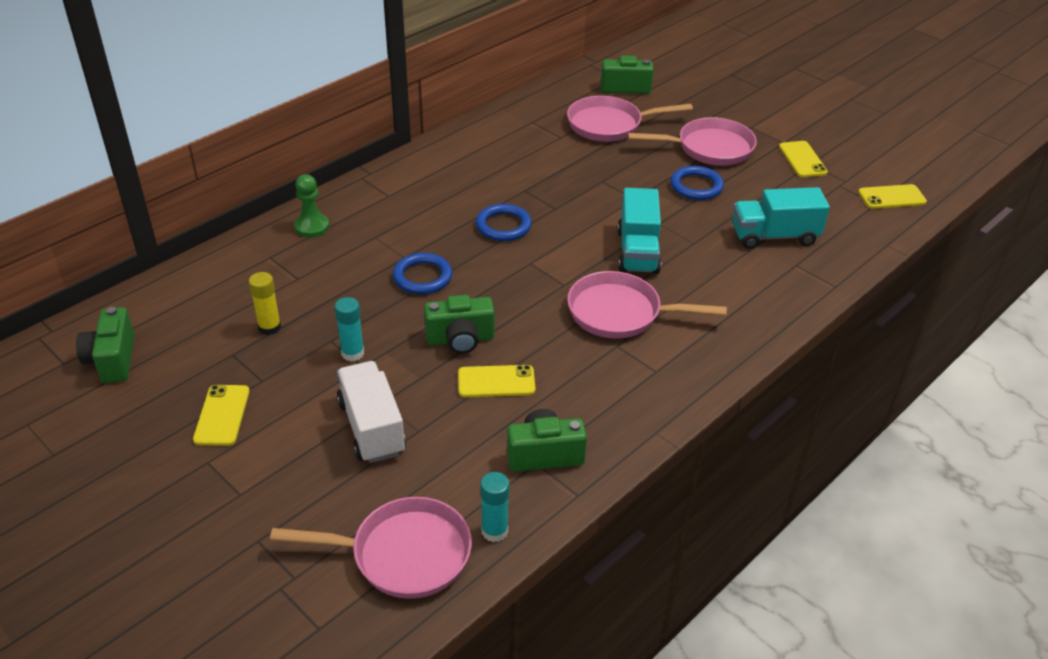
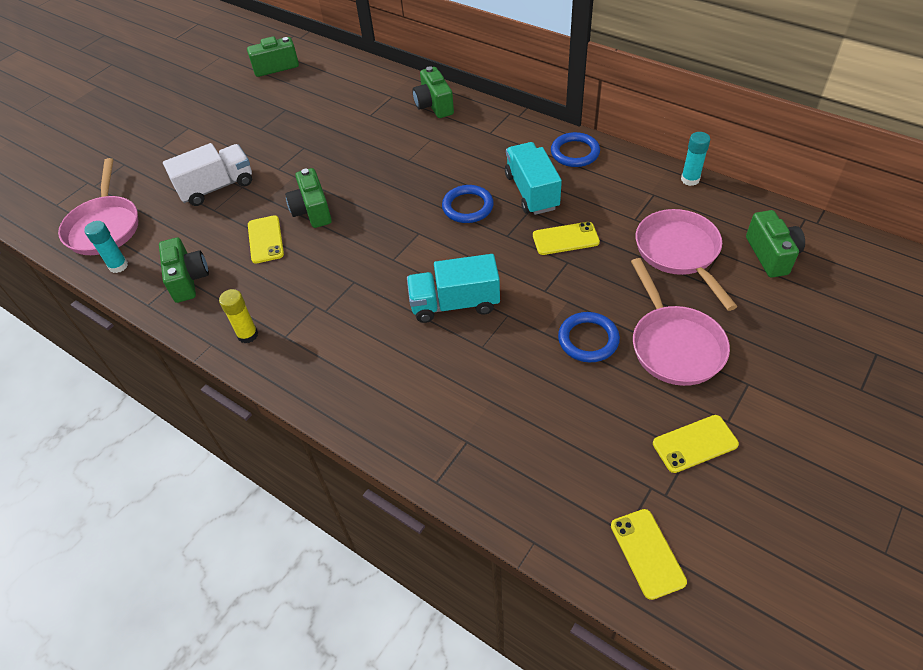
camera: 85 degrees right, 10 degrees up
yellow phone [193,385,250,446] -> yellow phone moved to [533,222,600,255]
yellow glue stick [249,272,281,335] -> yellow glue stick moved to [219,289,258,343]
green pawn [294,174,329,238] -> green camera [412,66,454,118]
turquoise glue stick [335,297,364,361] -> turquoise glue stick moved to [681,132,710,186]
blue ring [393,253,452,294] -> blue ring moved to [551,132,600,167]
pink pan [567,271,727,339] -> none
turquoise truck [732,187,830,249] -> turquoise truck moved to [505,142,562,215]

